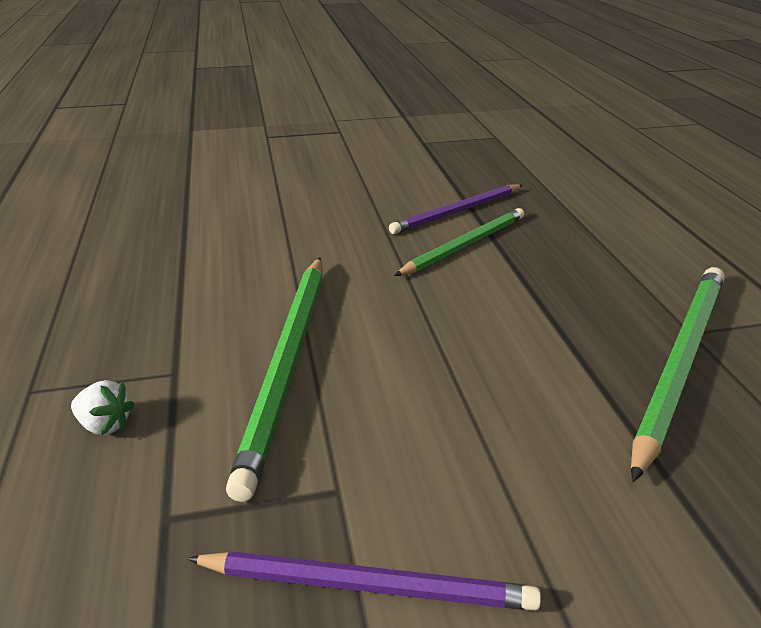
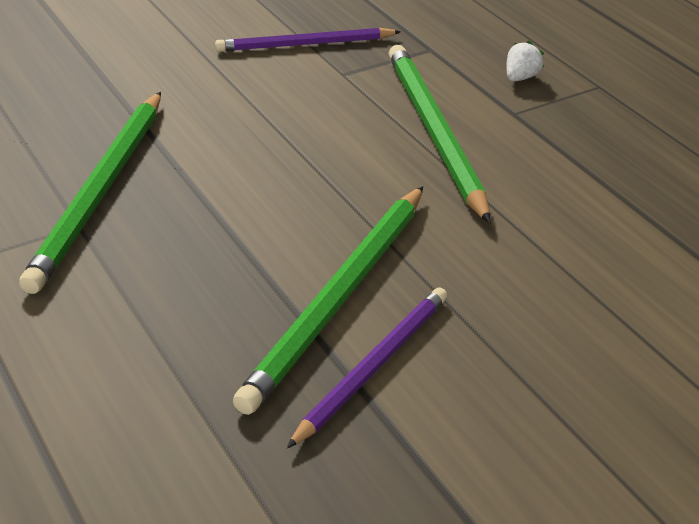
camera: 160 degrees right, 5 degrees up
white strawberry [71,380,135,435] -> white strawberry turned 120 degrees clockwise [506,41,544,81]
green pencil [394,208,524,276] -> green pencil [233,186,423,415], size x1.51

